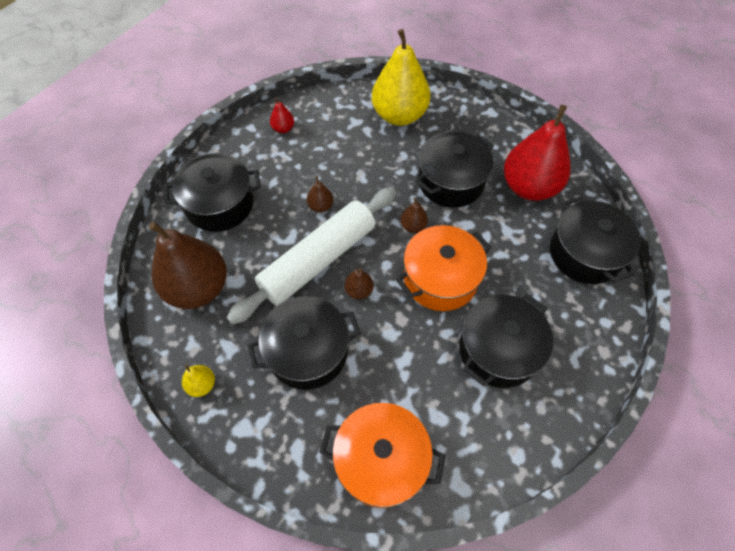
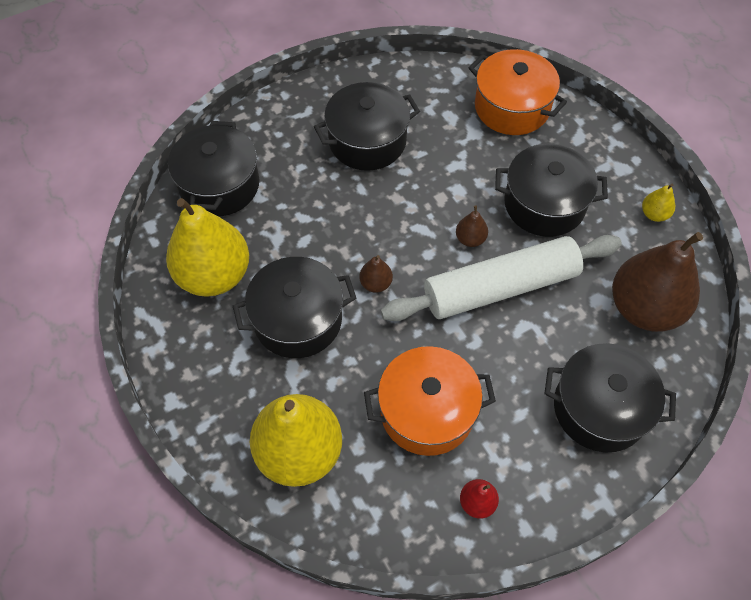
camera: 155 degrees left, 0 degrees up
brown pear [307,176,333,212] -> none
orange pot [396,225,491,311] -> orange pot moved to [364,346,496,456]
red pear [504,105,571,201] -> yellow pear [166,198,249,297]

